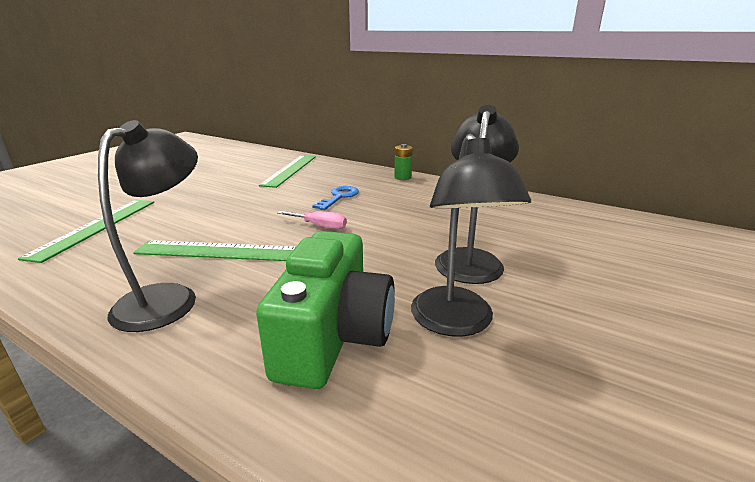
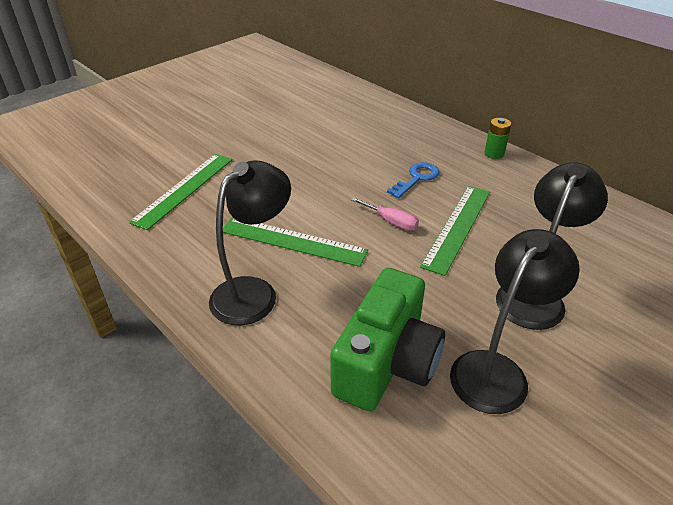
camera: 15 degrees right, 15 degrees up
green ruler [259,155,316,188] -> green ruler moved to [420,186,490,276]
black lamp [411,134,531,337] -> black lamp turned 150 degrees counterclockwise [450,229,580,414]

